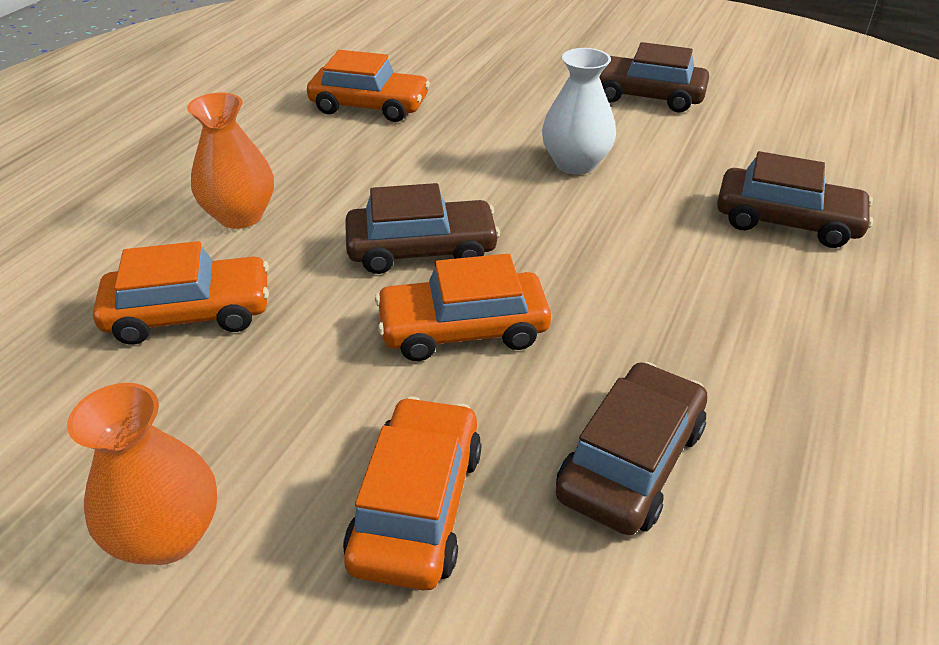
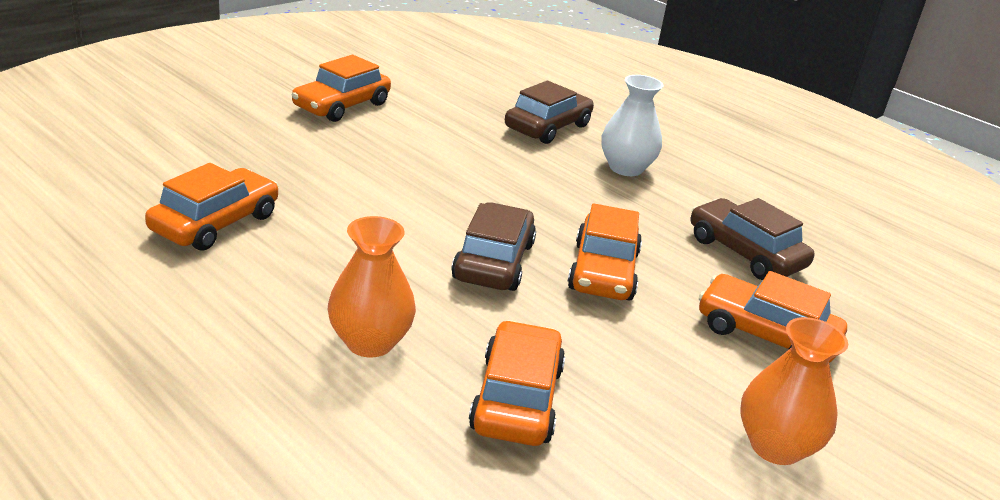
camera: 75 degrees left, 10 degrees down
white vase [542,48,616,175] -> white vase moved to [601,75,664,176]
brown car [599,42,709,112] -> orange car [292,55,391,122]

